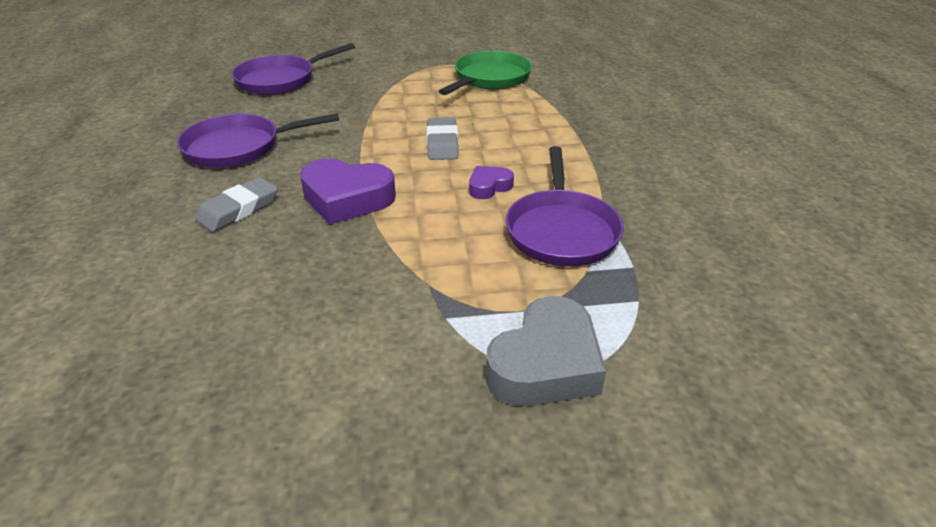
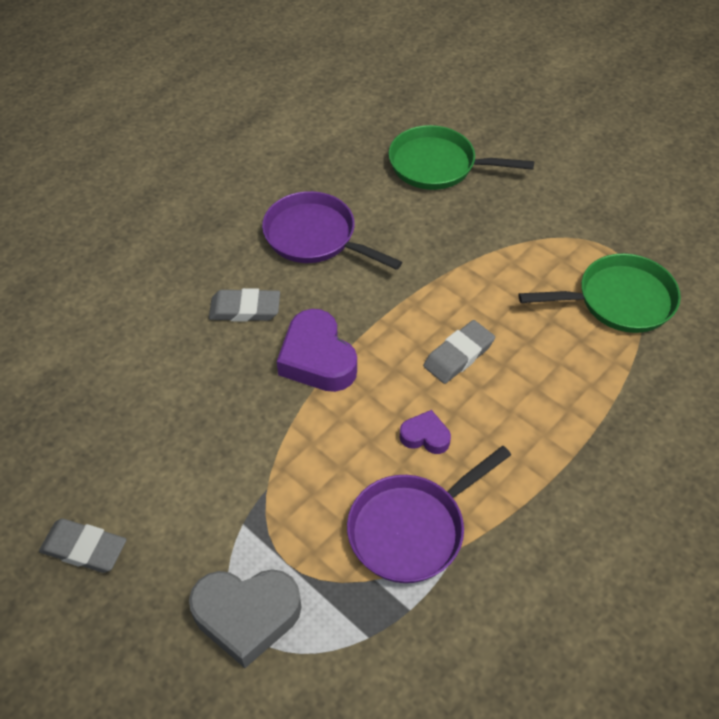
camera: 50 degrees right, 15 degrees up
purple pan [232,43,355,95] -> green pan [389,125,534,190]
none -> grey eraser [39,519,127,573]

